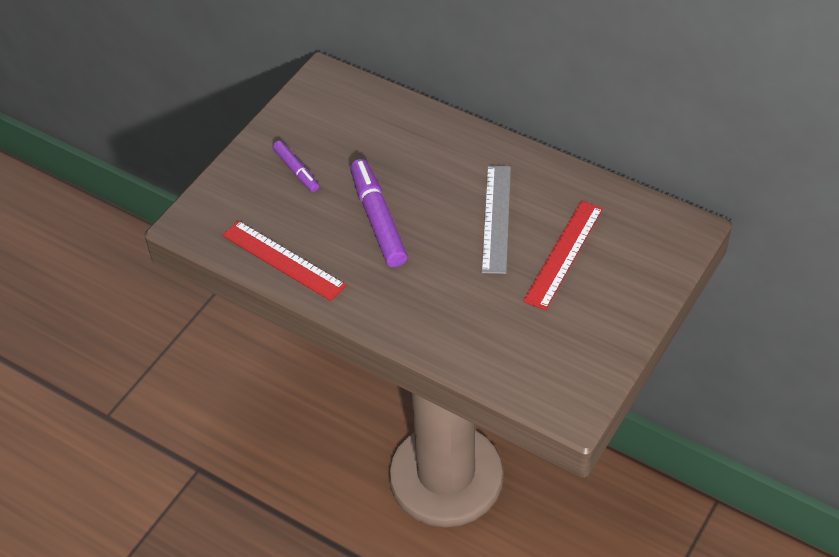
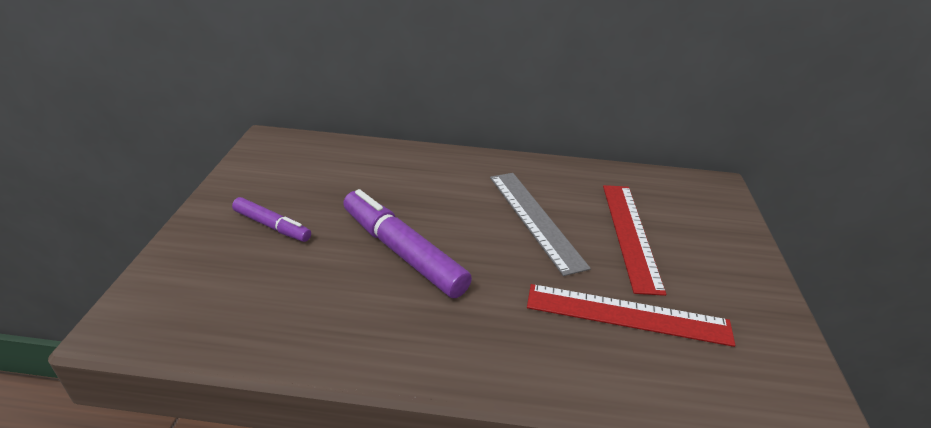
camera: 30 degrees left, 15 degrees down
red ruler [222,221,346,301] -> red ruler moved to [527,284,735,347]

